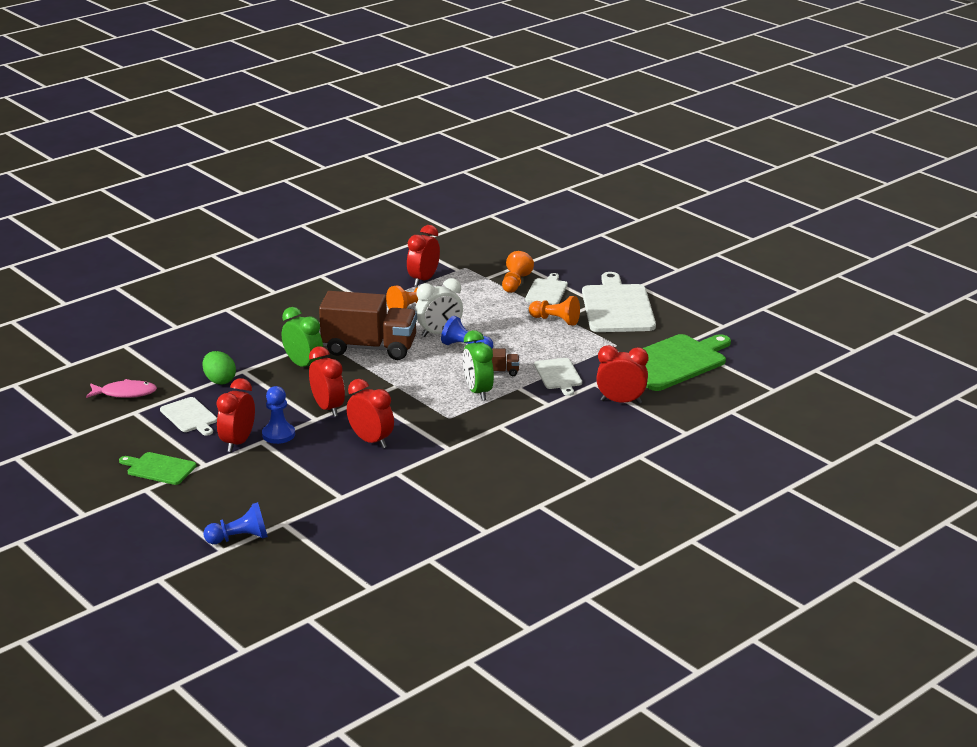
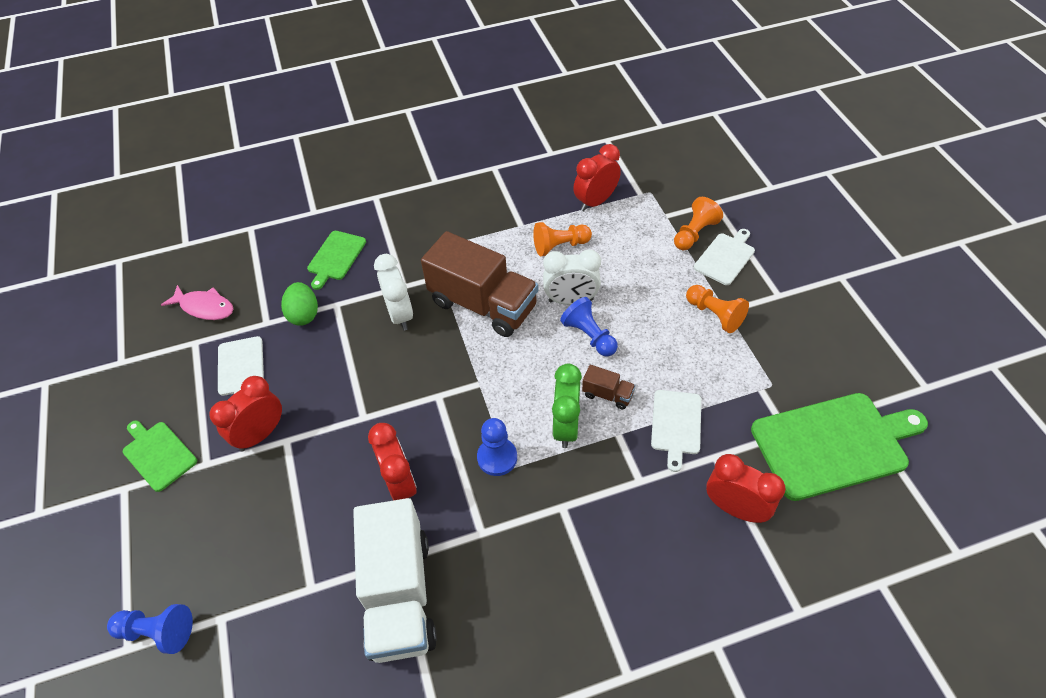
camera: 25 degrees right, 25 degrees up
blue pawn [262,386,295,444] -> blue pawn moved to [477,418,517,476]
green clock [282,307,323,367] -> white clock [374,254,413,330]
red clock [309,346,345,417] -> none
white cutting board [582,272,656,332] -> none
none -> green cutting board [307,231,366,290]
none -> white truck [353,498,437,663]

